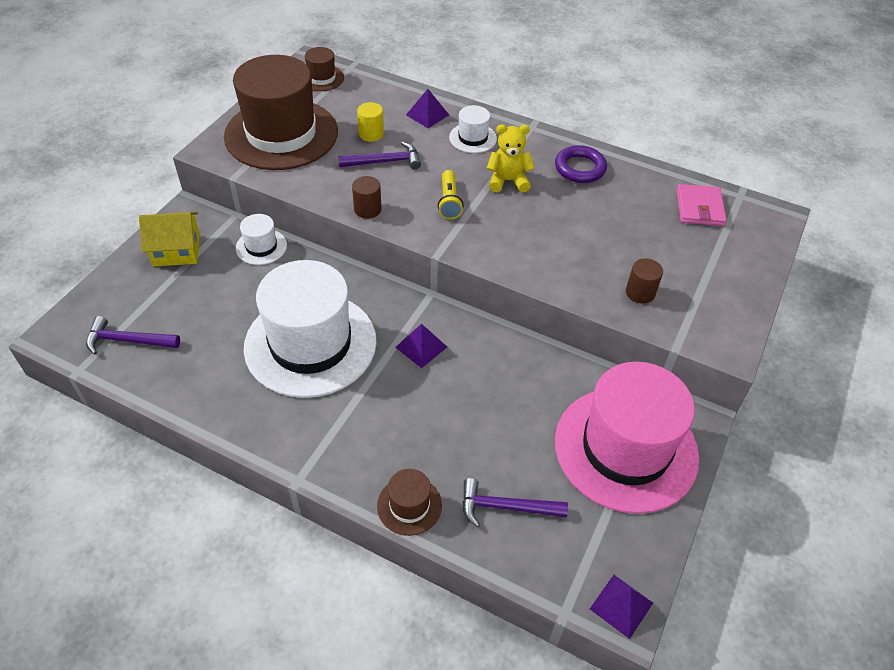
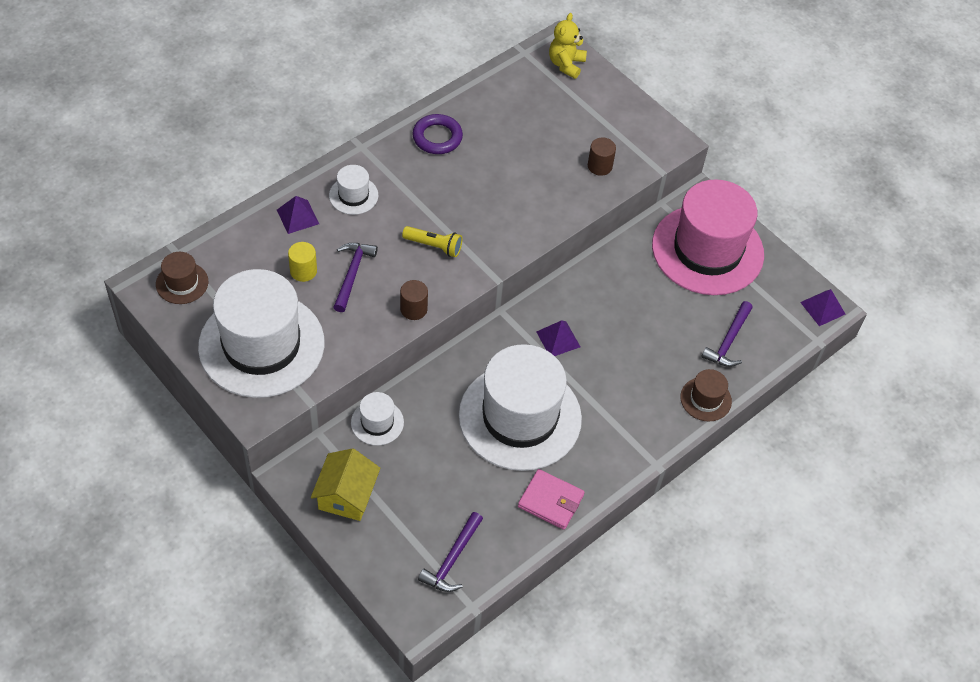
camera: 70 degrees left, 5 degrees up
brown hat [224,55,338,170] -> white hat [198,269,324,398]
yellow teddy bear [487,125,534,192] -> yellow teddy bear moved to [549,13,587,79]
pink wallet [676,184,727,226] -> pink wallet moved to [518,469,585,530]

